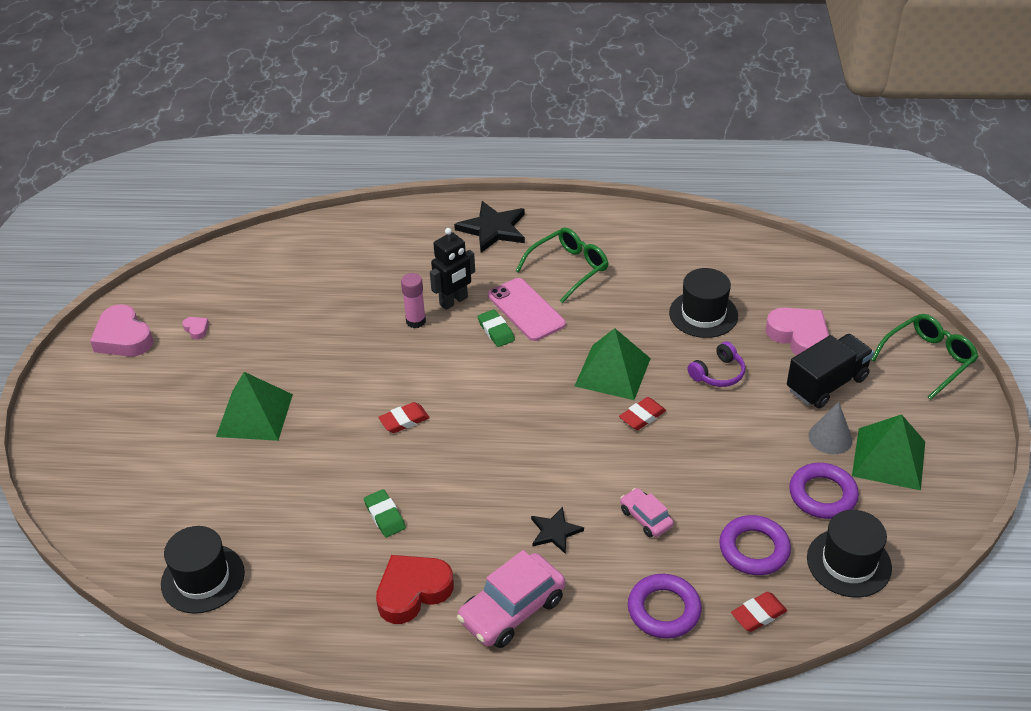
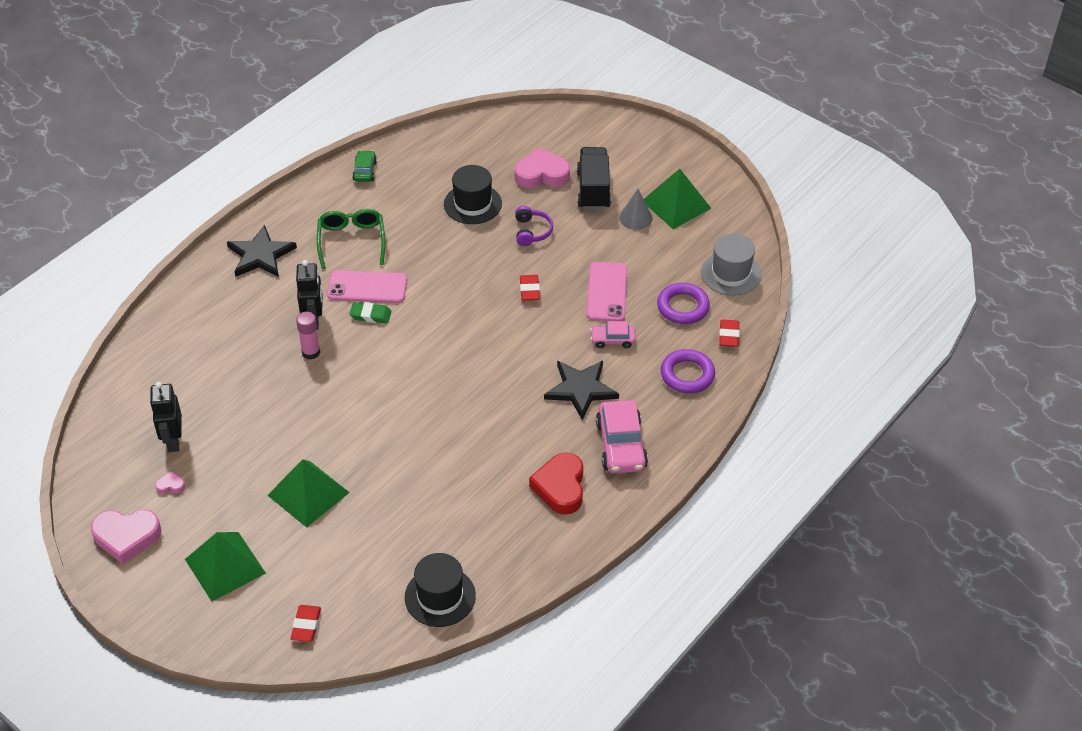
camera: 55 degrees left, 5 degrees up
green eraser [364,489,406,537] -> none
red eraser [378,402,430,433] -> red eraser moved to [290,605,321,642]
black star [531,507,584,554] -> black star [544,361,619,420], size x1.72
green pyramid [575,328,651,400] -> green pyramid moved to [185,532,266,602]
purple ring [789,463,859,519] -> none
black hat [807,510,892,598] -> grey hat [701,234,761,296]
green glasses [871,314,979,400] -> none
none -> black robot [150,382,182,452]
none -> green car [352,150,377,182]
none -> pink phone [587,262,627,321]

